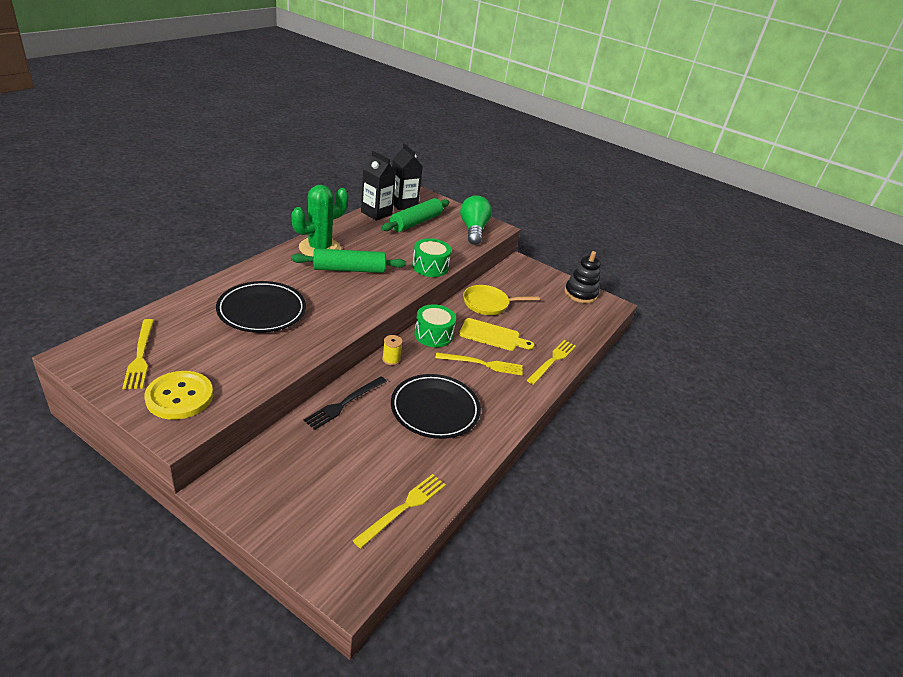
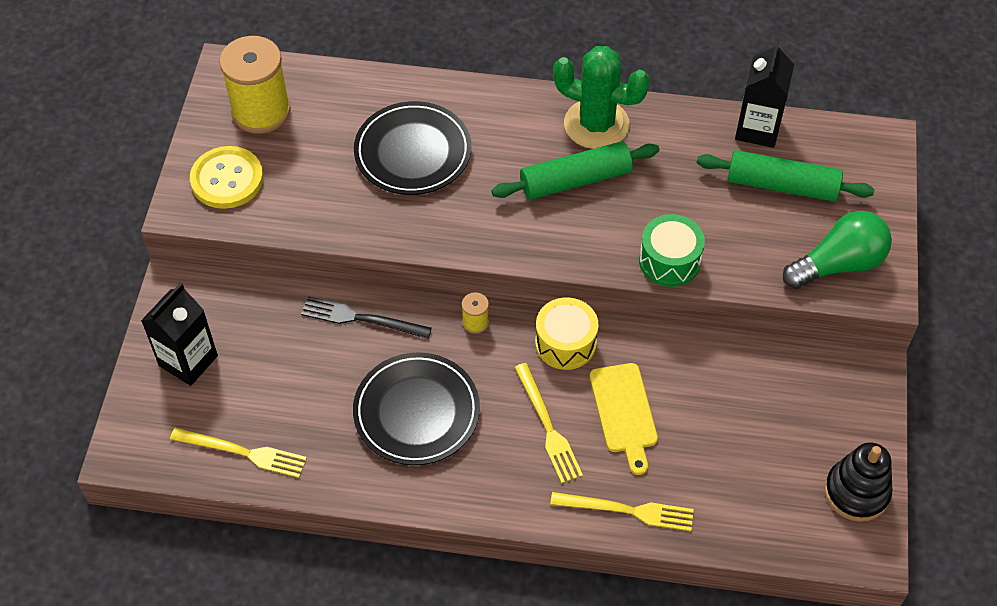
camera: 70 degrees right, 20 degrees up
yellow fork [122,319,154,389] -> yellow spool [219,36,291,134]
green rolling pin [291,248,406,273] -> green rolling pin turned 75 degrees counterclockwise [492,141,659,200]
black carton [392,143,423,210] -> black carton moved to [141,283,218,386]
green drum [414,304,456,347] -> yellow drum [535,297,599,370]
yellow pan [463,285,540,315] -> none

